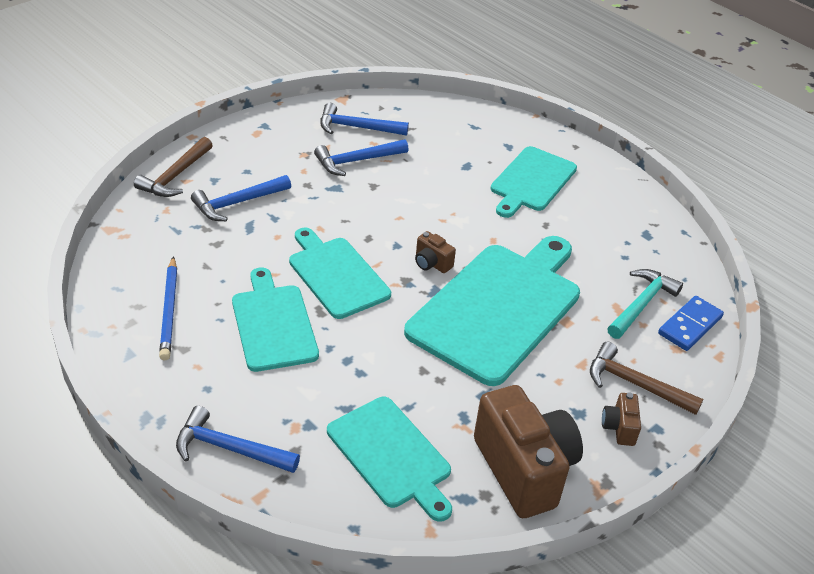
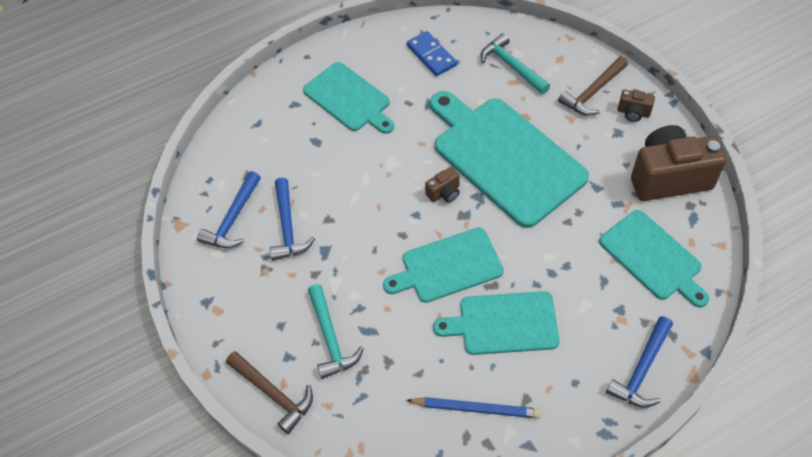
camera: 70 degrees left, 15 degrees up
blue hammer [191,175,291,221] -> turquoise hammer [308,284,364,379]
turquoise cutting board [327,397,452,522] -> turquoise cutting board turned 75 degrees clockwise [599,210,709,308]
blue domino [658,296,724,351] -> blue domino moved to [407,31,457,76]

